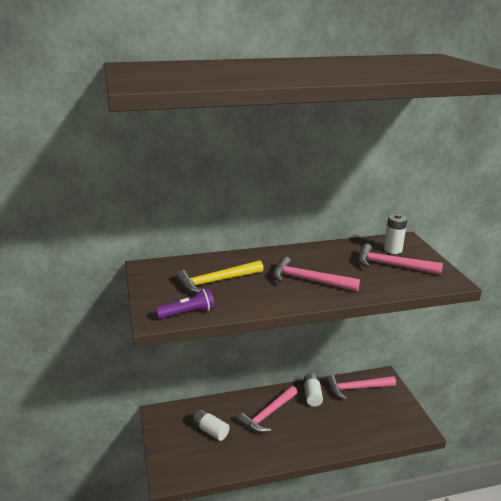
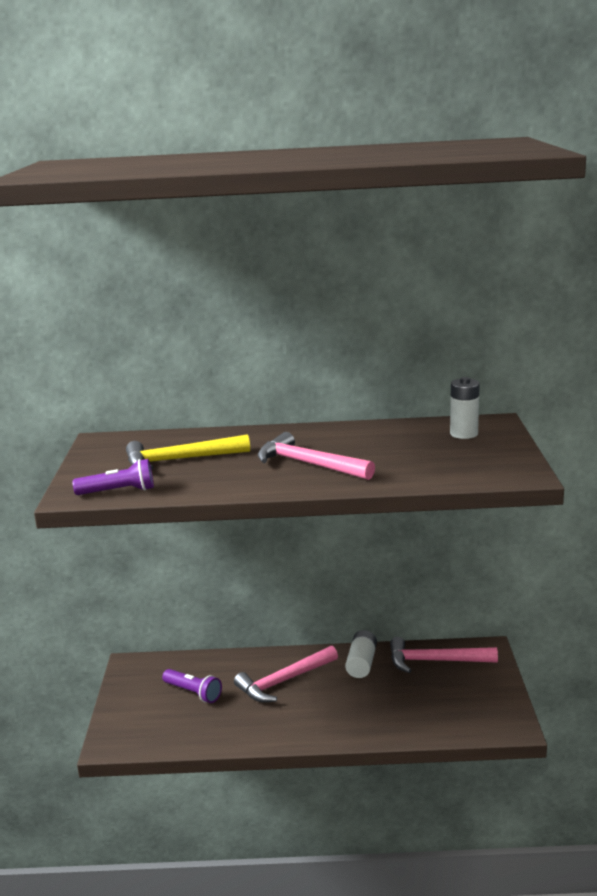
camera: 15 degrees right, 5 degrees down
white battery [193,409,230,441] -> purple flashlight [162,669,222,703]
pink hammer [358,244,443,275] -> none

